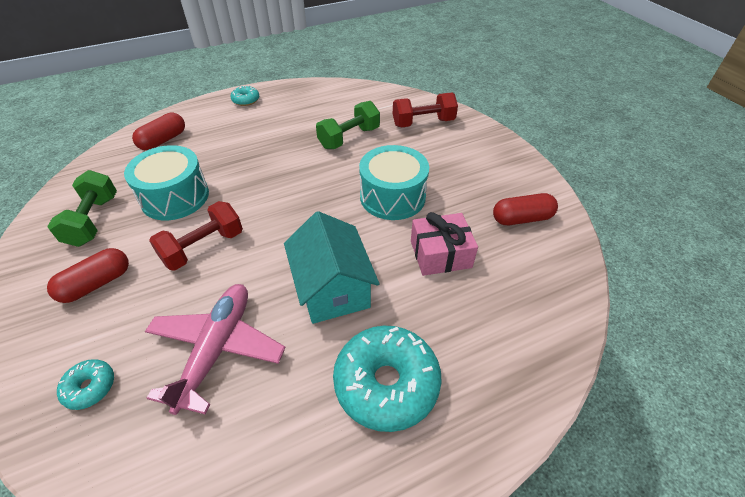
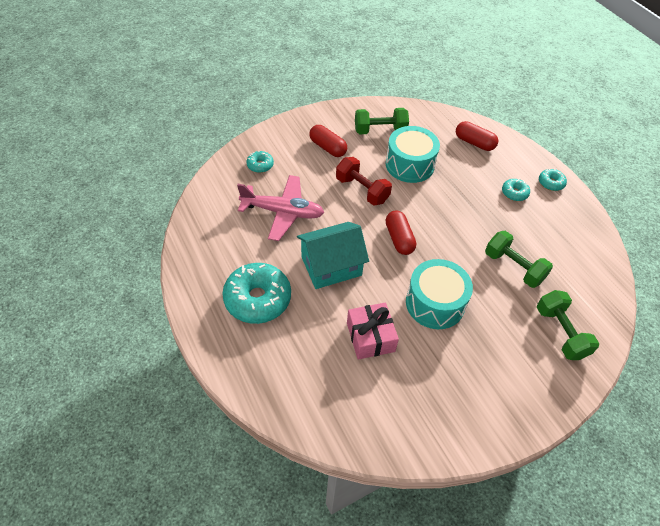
camera: 85 degrees right, 5 degrees up
red dumbbell [393,92,458,127] -> green dumbbell [537,290,599,360]
red capsule [493,193,558,225] -> red capsule moved to [386,211,416,255]
none -> turquoise donut [502,179,530,201]

